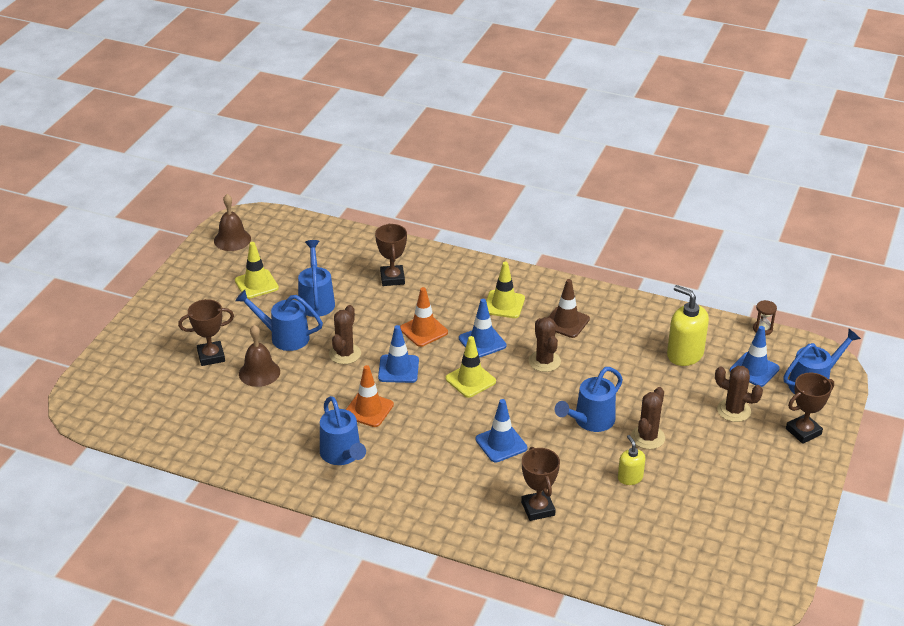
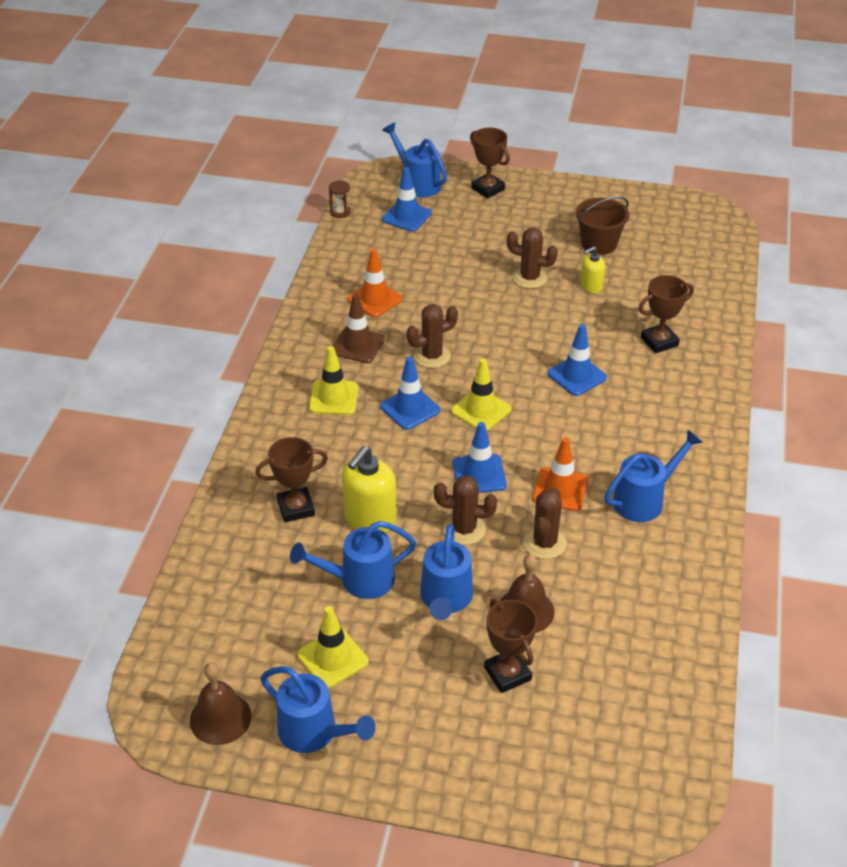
camera: 100 degrees left, 5 degrees up
orange traffic cone [400,287,448,347] -> orange traffic cone moved to [347,249,403,317]
blue watering can [555,367,623,432] -> blue watering can moved to [260,666,376,753]
yellow soap dispenser [667,285,709,366] -> yellow soap dispenser moved to [342,446,397,533]
brown cactus [715,366,763,422] -> brown cactus moved to [523,487,567,559]
none -> brown bucket [576,196,629,255]

